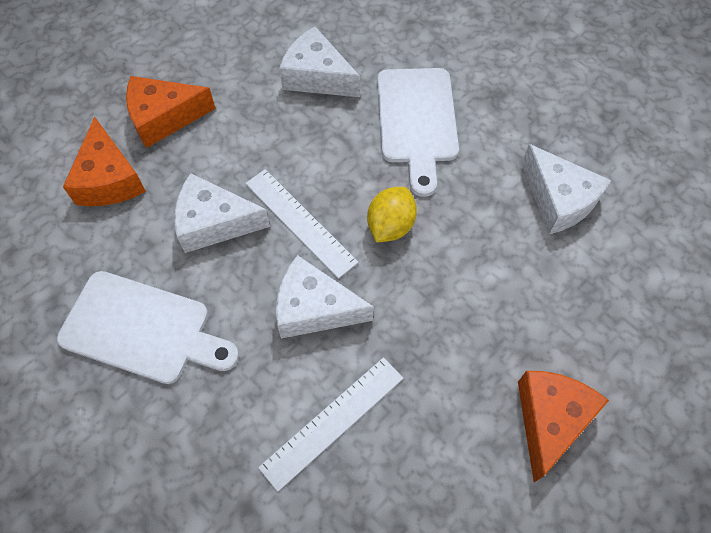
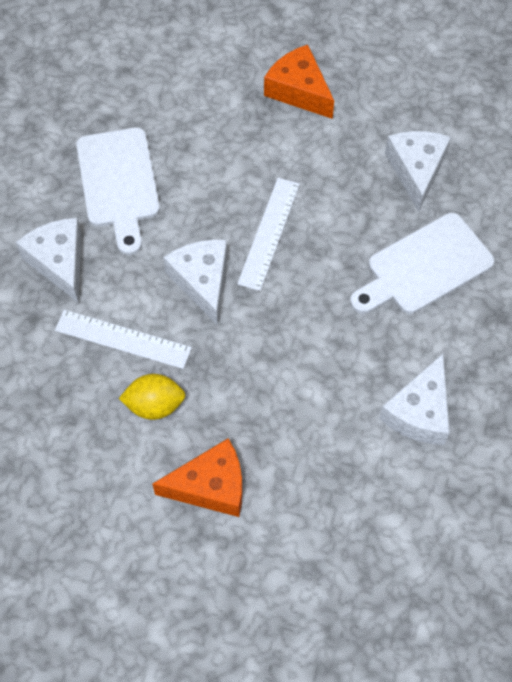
camera: 60 degrees right, 0 degrees up
orange cheese [63,117,146,206] -> none
white cheese [175,173,270,253] -> white cheese moved to [16,218,82,303]
yellow lemon [367,187,417,243] -> yellow lemon moved to [119,374,185,420]

